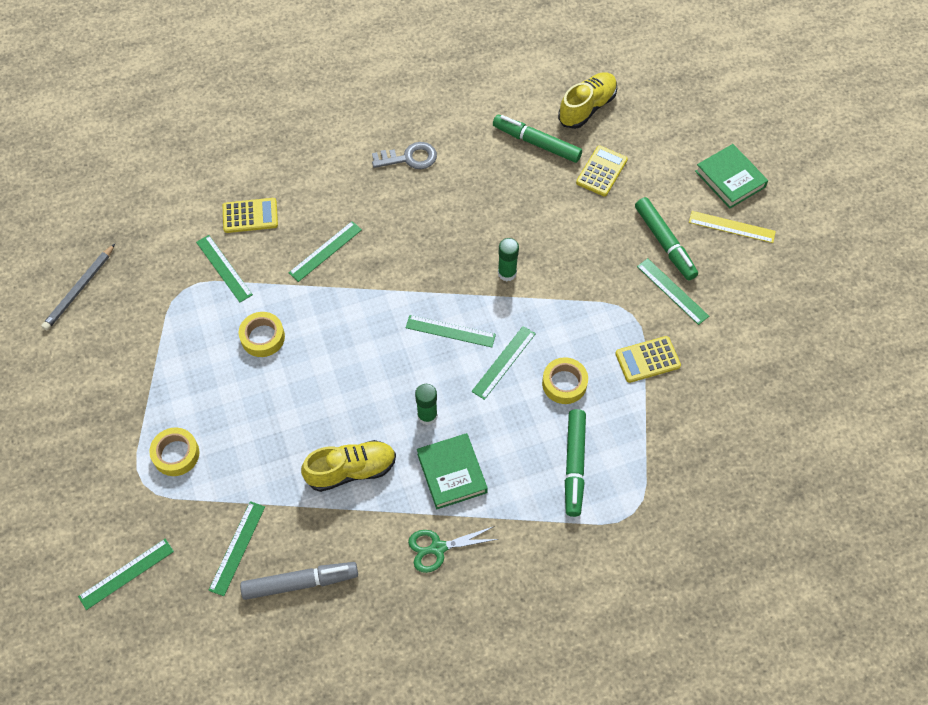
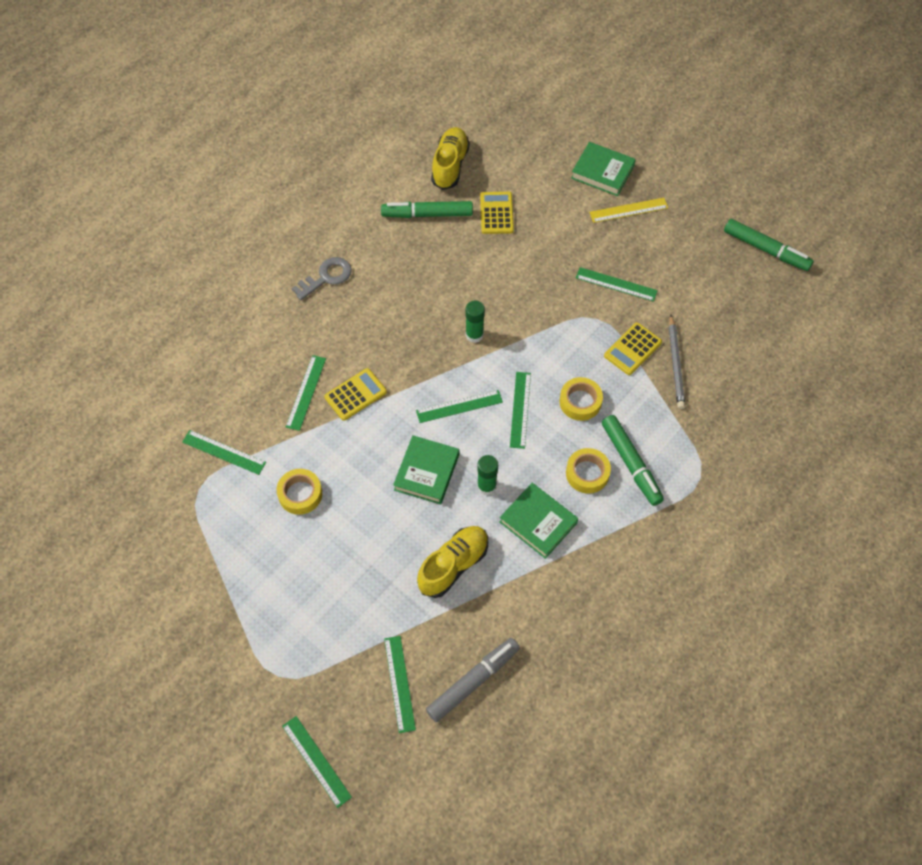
camera: 30 degrees left, 0 degrees up
grey pencil [41,244,115,330] -> grey pencil moved to [669,315,685,409]
green ruler [78,539,174,610] -> green ruler turned 60 degrees counterclockwise [282,716,352,808]
yellow tape [149,428,200,476] -> yellow tape moved to [566,448,611,493]
yellow calculator [223,198,278,233] -> yellow calculator moved to [324,368,387,421]
green scissors [408,526,498,573] -> none
green marker [635,197,698,281] -> green marker moved to [724,219,813,271]
none -> green book [393,435,459,505]

